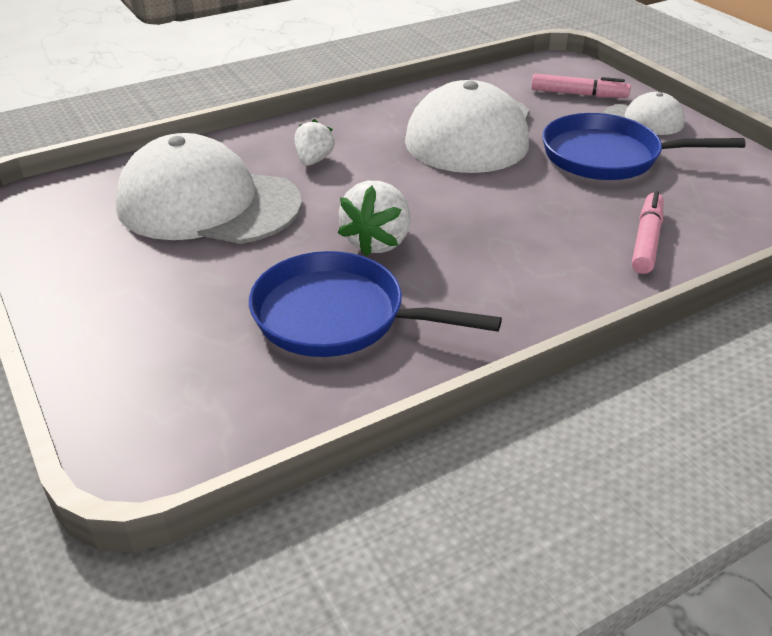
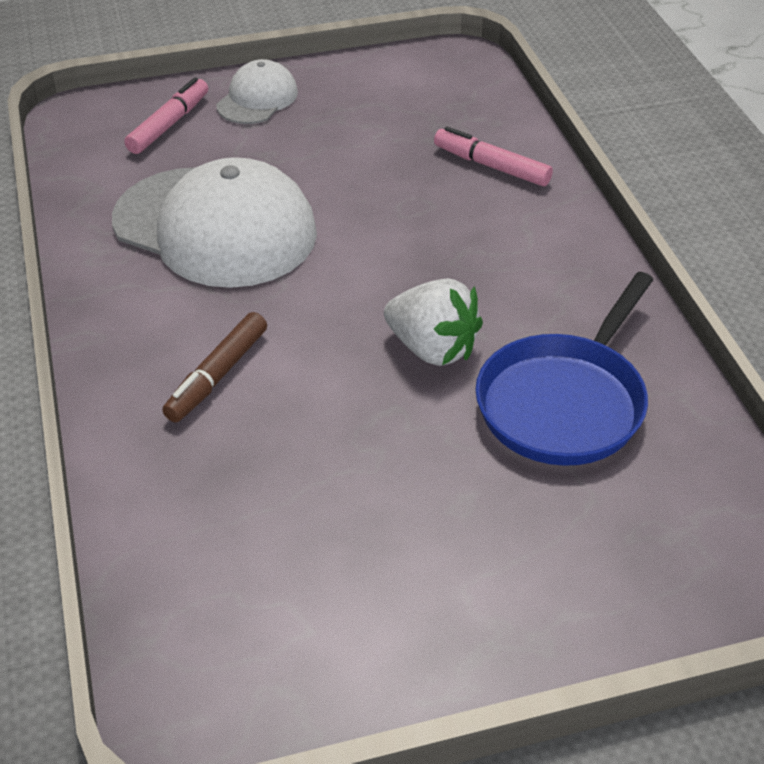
camera: 75 degrees left, 5 degrees up
white cap [115,133,302,244] -> none
white strawberry [295,119,335,166] -> brown marker [162,312,267,422]
blue pan [542,113,746,180] -> none

